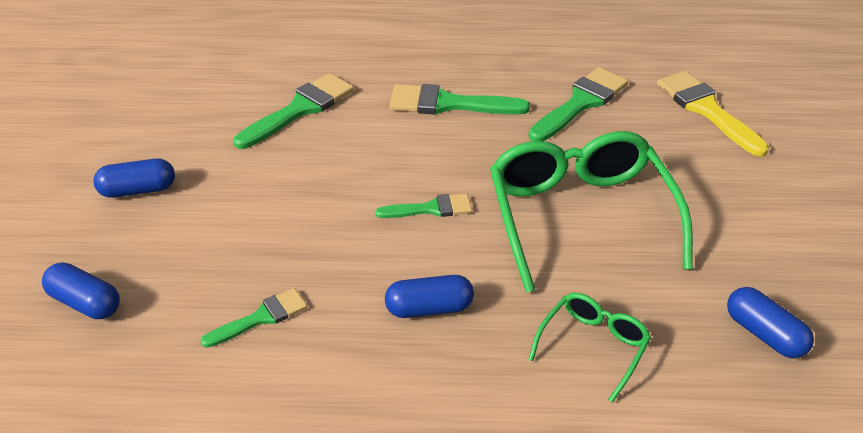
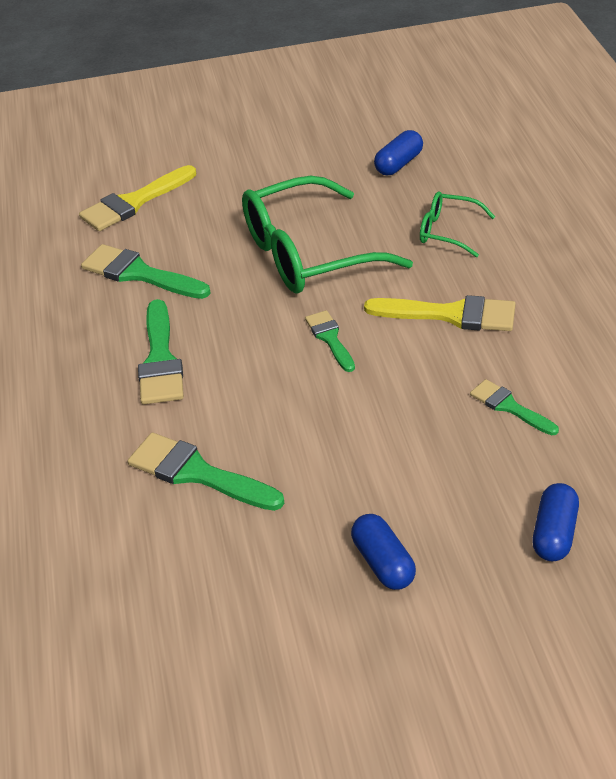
camera: 100 degrees left, 0 degrees up
blue capsule [385,275,474,318] -> yellow brush [364,295,516,331]

